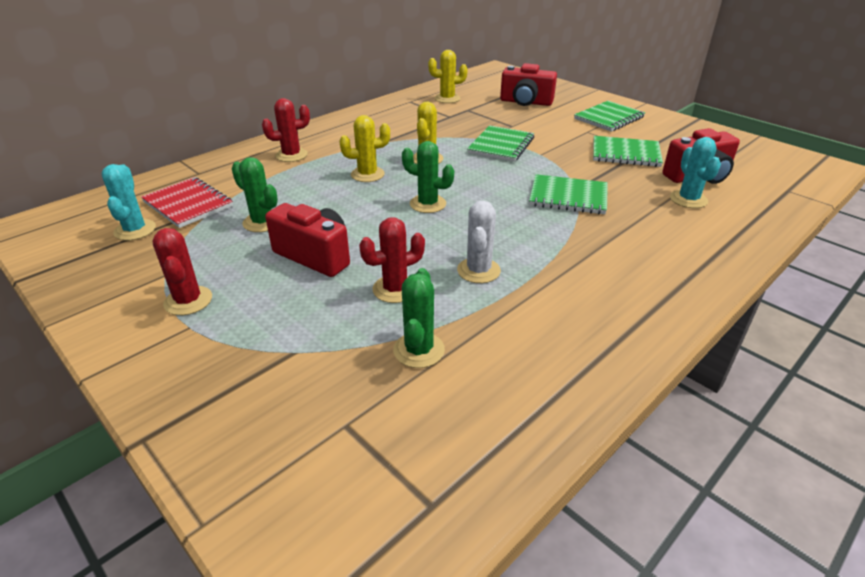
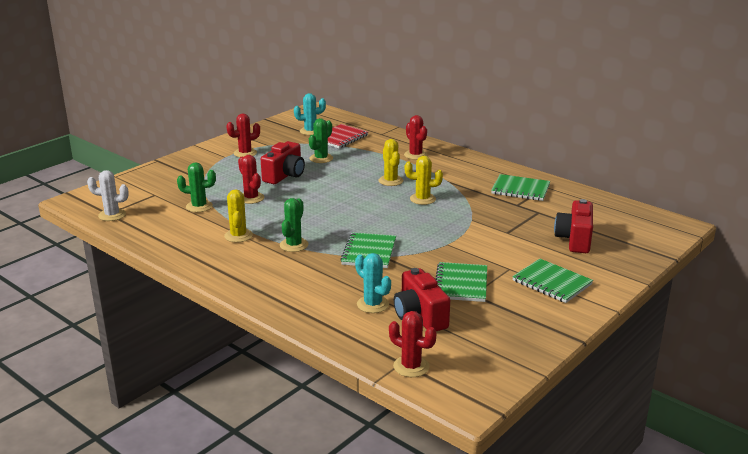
camera: 85 degrees right, 10 degrees down
green cactus [402,141,454,213] -> green cactus moved to [280,198,308,252]
yellow cactus [428,50,468,103] -> yellow cactus moved to [224,189,253,242]
white cactus [457,200,501,283] -> white cactus moved to [87,170,129,221]
green notebook [467,125,534,162] -> green notebook moved to [491,174,550,201]
turquoise cactus [670,137,721,208] -> turquoise cactus turned 60 degrees clockwise [355,253,391,313]
none -> red cactus [389,311,436,377]

